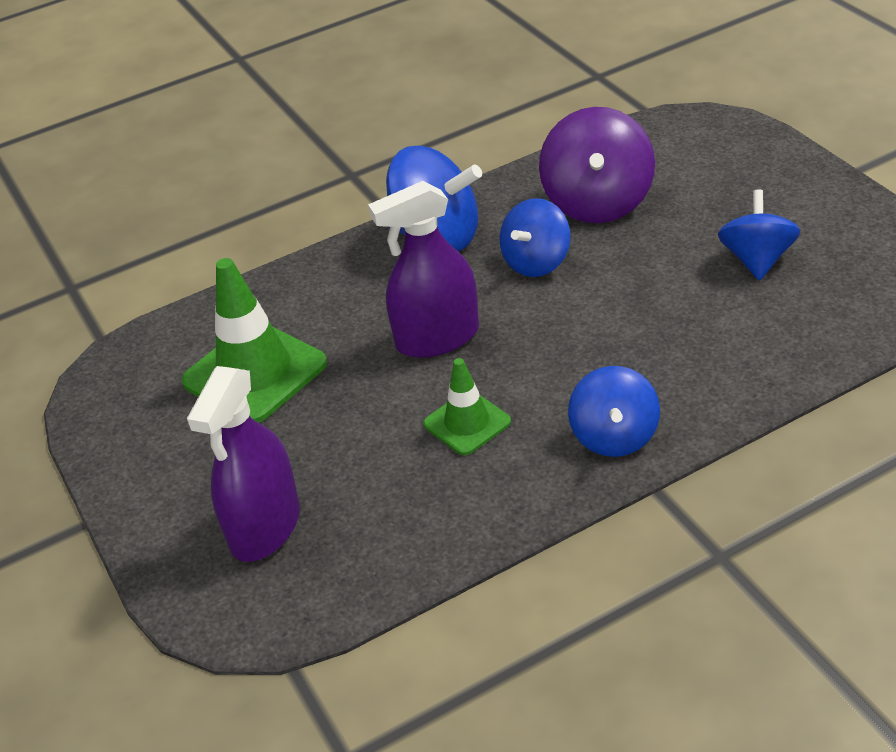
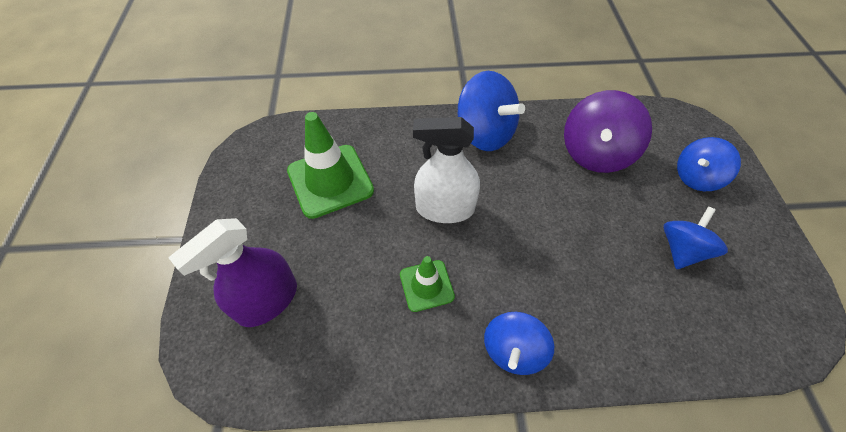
camera: 20 degrees right, 15 degrees up
purple spray bottle [368,181,479,358] -> white spray bottle [413,117,480,223]
blue spinning top [500,198,571,277] -> blue spinning top moved to [677,137,741,191]

